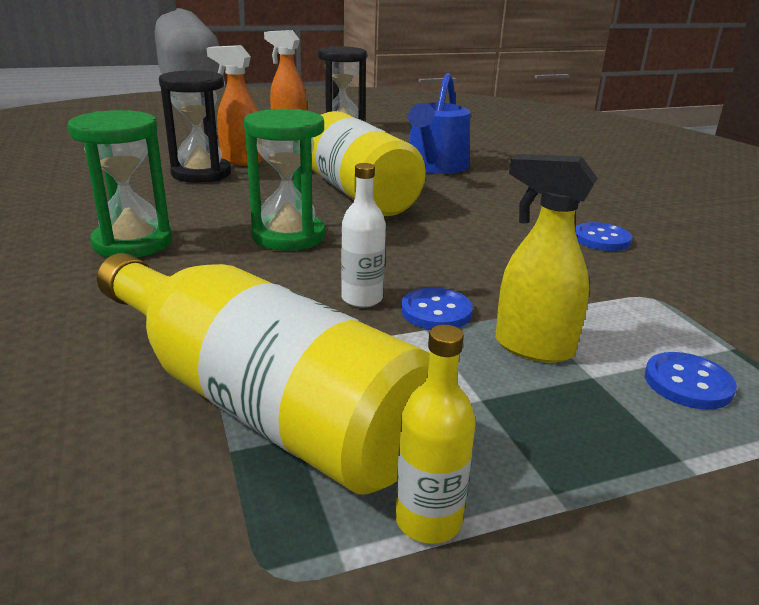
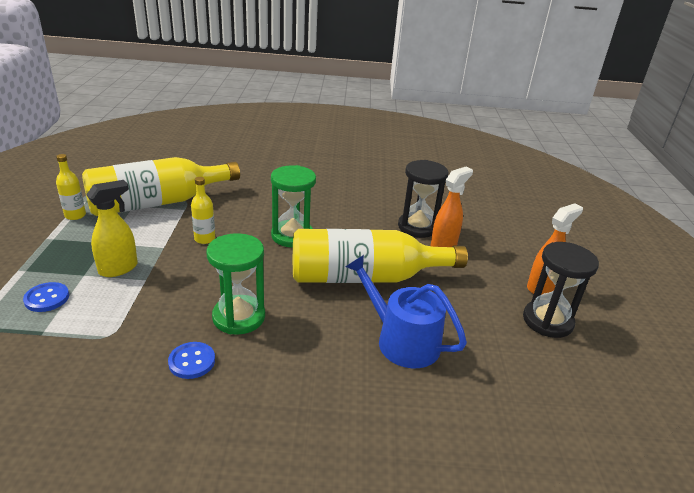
camera: 110 degrees right, 5 degrees up
green hourglass [67,110,172,258] -> green hourglass moved to [207,233,265,335]
white bottle [341,163,386,308] -> yellow bottle [191,177,215,244]
blue button [401,288,473,330] -> none

